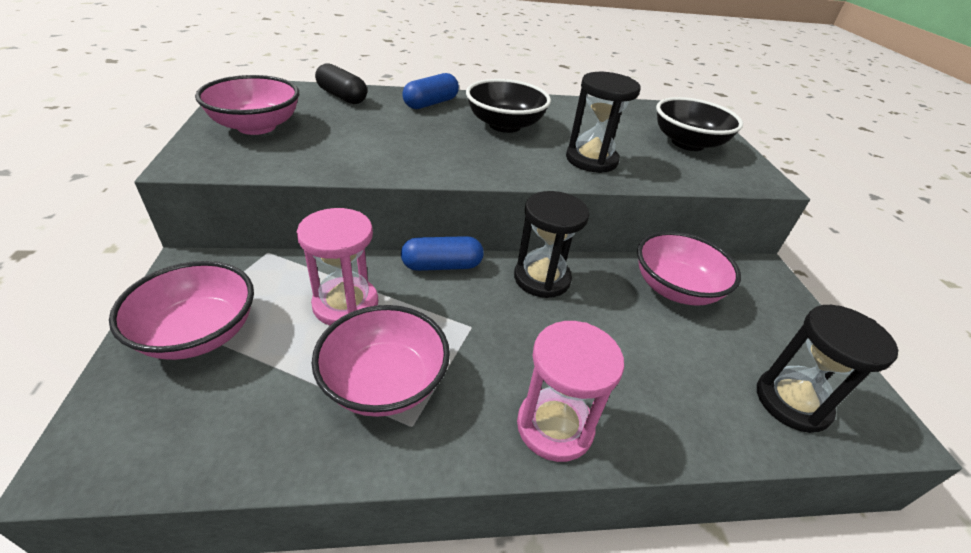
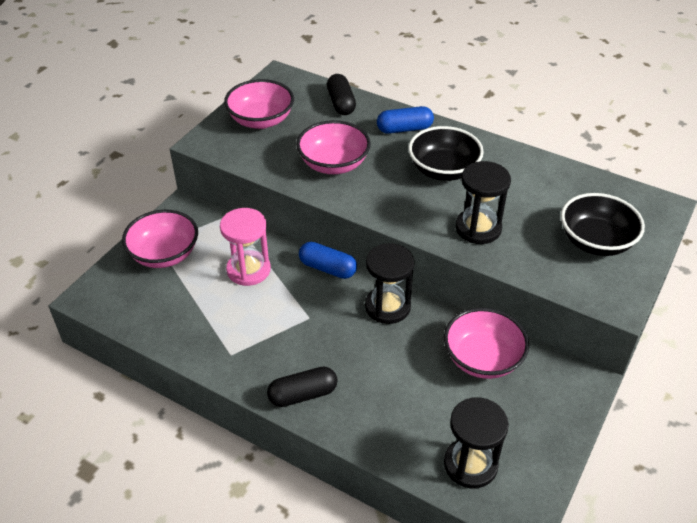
camera: 40 degrees right, 5 degrees up
pink bowl [312,305,450,417] -> pink bowl moved to [296,120,371,174]
pink hourglass [517,321,624,462] -> black capsule [267,367,338,407]

